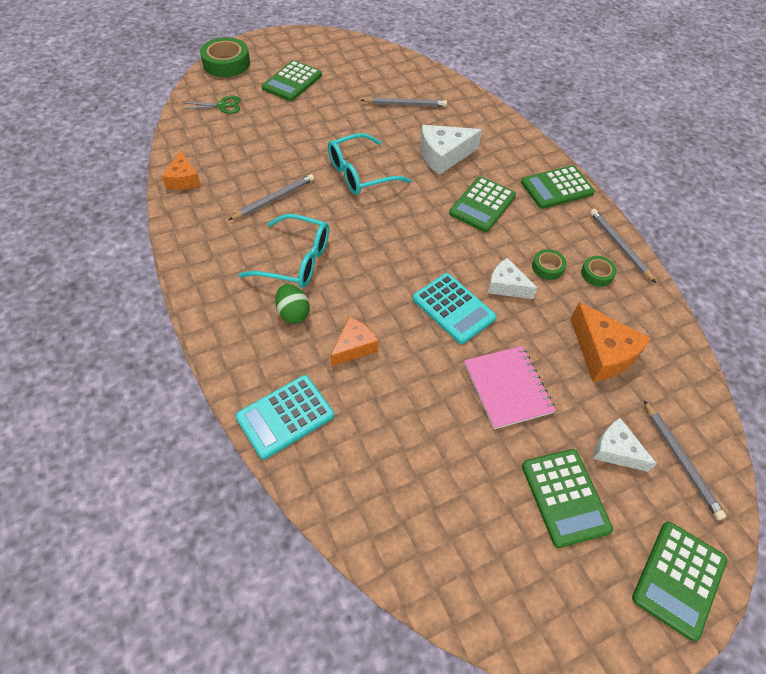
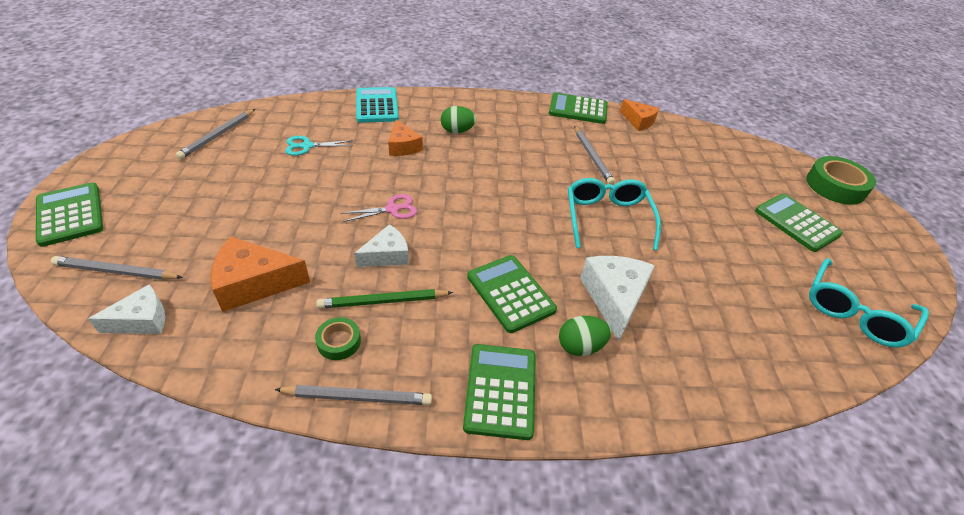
camera: 115 degrees right, 10 degrees down
orange cheese [162,150,201,190] -> orange cheese turned 150 degrees counterclockwise [620,99,659,131]
green scissors [184,95,241,114] -> none
turquoise glasses [239,214,329,288] -> turquoise glasses moved to [809,258,929,347]
grey pencil [361,97,447,107] -> grey pencil moved to [176,109,255,159]
turquoise calculator [413,273,497,344] -> pink scissors [341,194,417,222]
pink notebook [464,346,556,429] -> none
green calculator [522,449,613,548] -> green calculator moved to [549,93,608,124]
green tape [532,249,567,280] -> green pencil [316,289,453,309]
white cheese [593,418,657,472] -> white cheese moved to [88,284,165,334]
none -> turquoise scissors [285,136,353,156]
none -> green egg [559,316,611,356]

